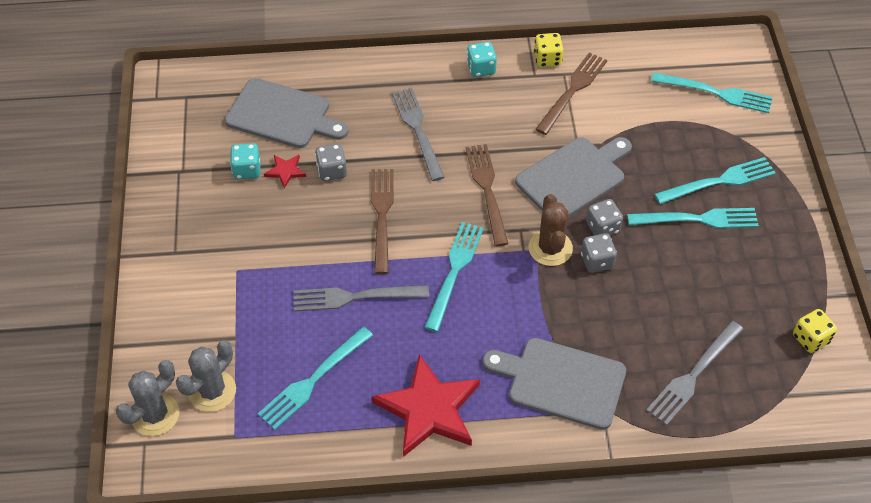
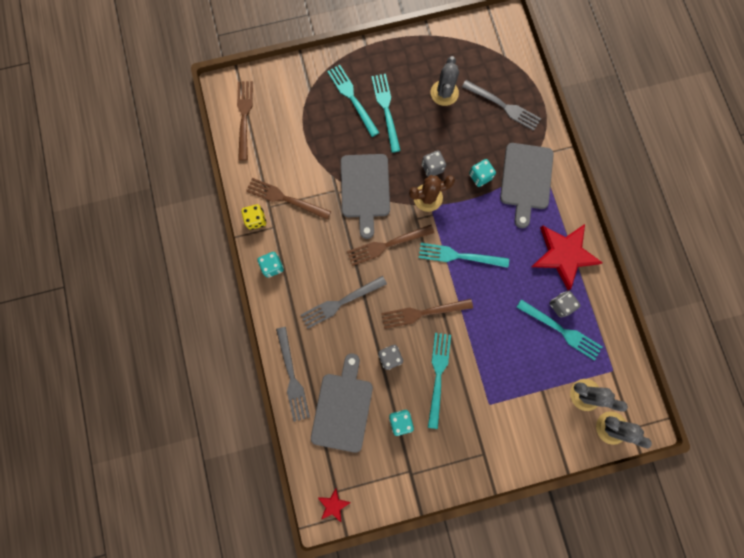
camera: 100 degrees left, 25 degrees up
red star [264,155,306,189] -> red star moved to [318,488,350,522]
grey fork [294,285,429,312] -> grey fork moved to [276,327,310,422]
grey cutting board [515,137,632,217] -> grey cutting board turned 135 degrees counterclockwise [341,154,390,239]
grey dice [586,199,623,236] -> grey dice moved to [549,291,581,317]
turquoise fork [651,73,773,113] -> turquoise fork moved to [428,333,451,429]
yellow dice [793,309,837,353] -> none
none -> brown fork [237,81,253,161]
none -> grey cactus [431,56,459,106]
none -> turquoise dice [469,159,496,187]

